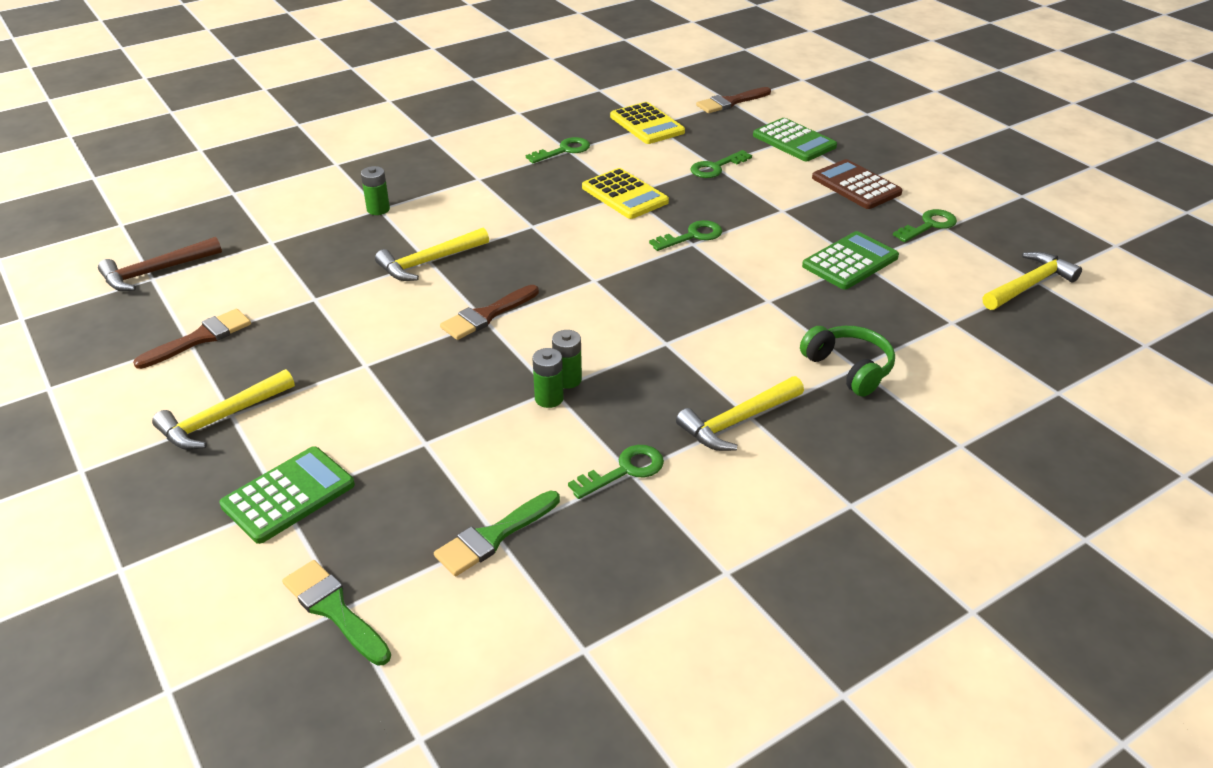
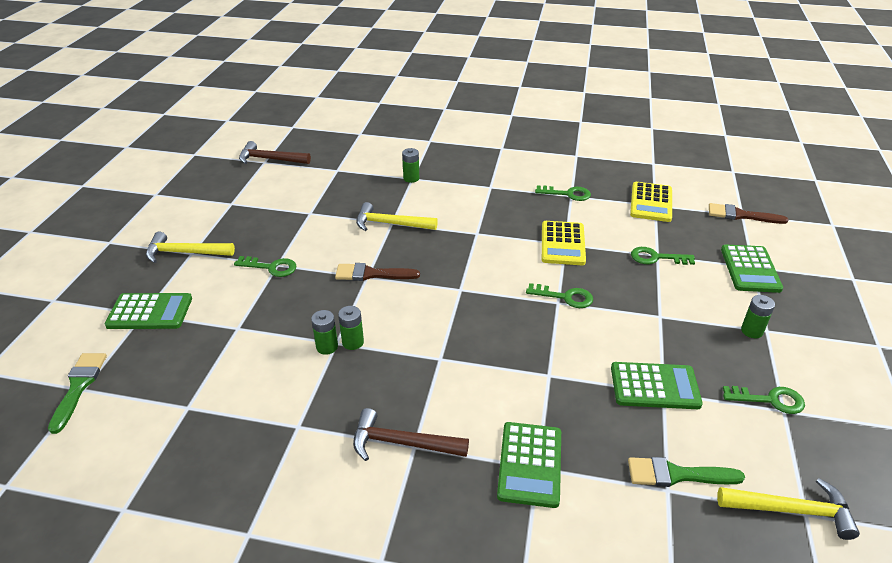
camera: 45 degrees right, 0 degrees up
brown brush [133,309,251,369] -> none
green brush [434,491,560,576] -> green brush moved to [628,457,745,487]
green key [568,445,664,499] -> green key moved to [234,256,296,277]
yellow hammer [676,376,804,451] -> brown hammer [353,408,469,461]
green headphones [800,326,895,397] -> green calculator [497,422,561,508]
brown calculator [812,159,903,209] -> green battery [741,295,775,338]

